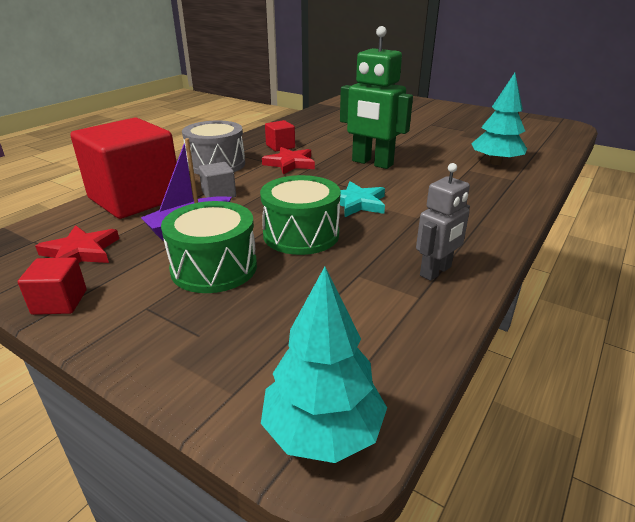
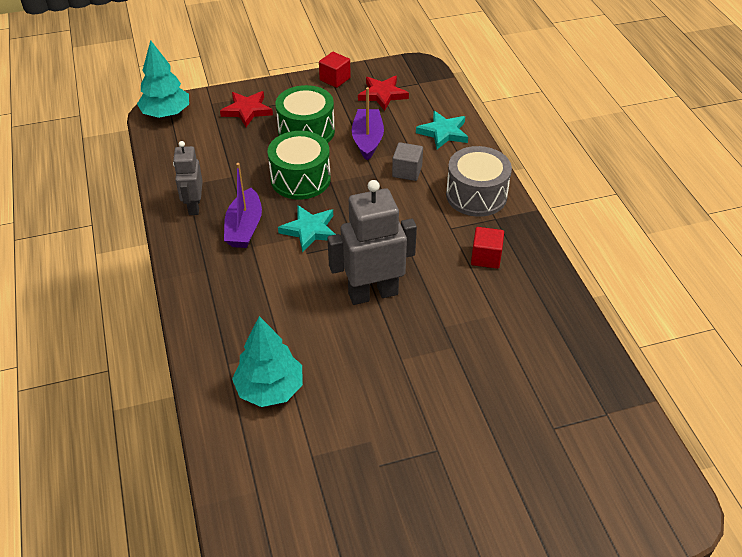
camera: 130 degrees right, 15 degrees up
red cube [70,117,177,219] -> turquoise star [416,111,468,149]
red star [262,147,315,175] -> red star moved to [220,91,273,127]
green robot [340,26,413,169] -> grey robot [327,180,417,305]
none -> purple boat [224,163,262,248]

